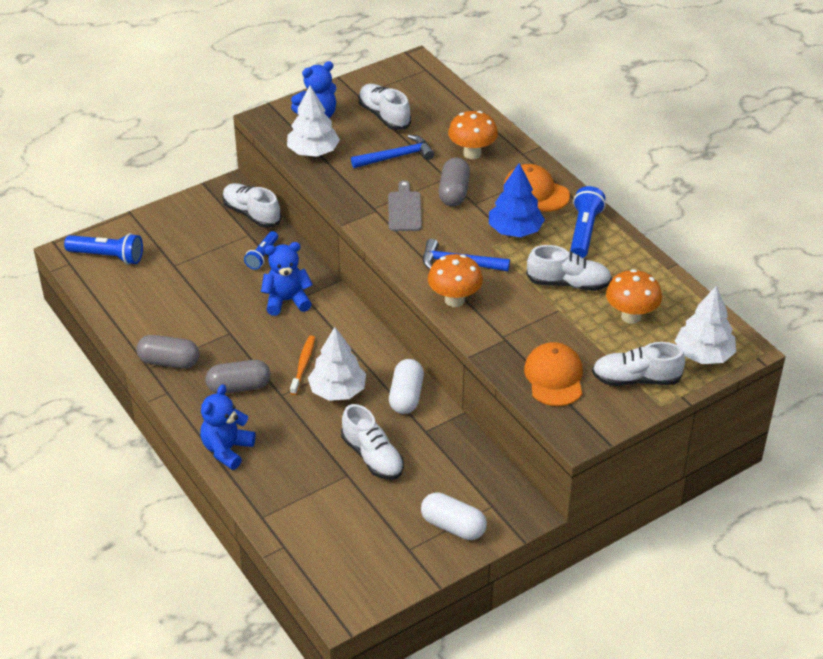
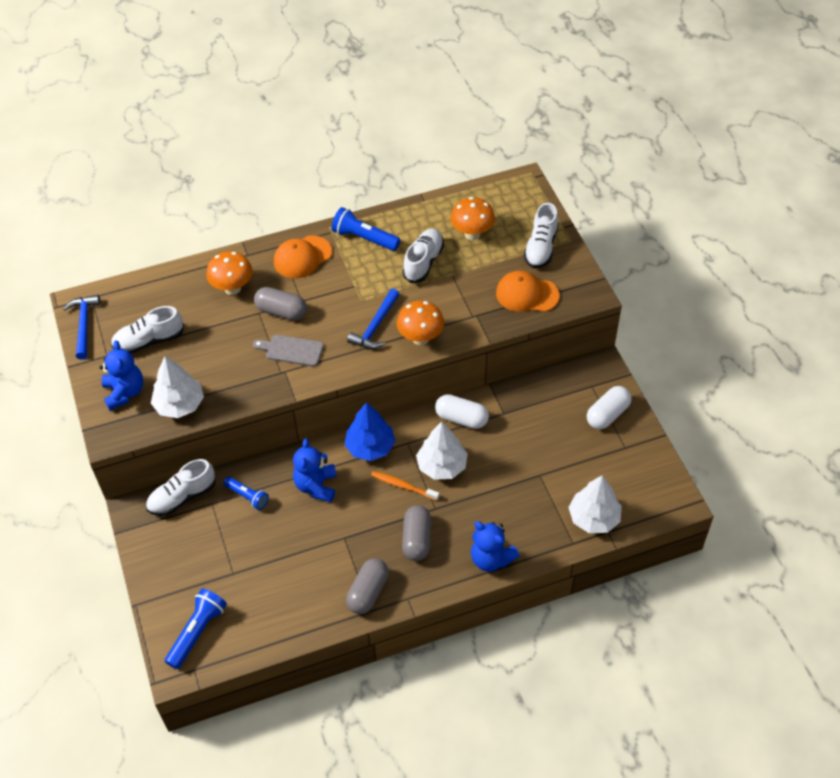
camera: 75 degrees left, 10 degrees up
white shoe [341,404,404,480] -> none
blue hammer [351,135,434,168] -> blue hammer moved to [63,295,100,360]
blue tree [489,163,545,237] -> blue tree moved to [344,402,396,461]
white tree [675,286,736,364] -> white tree moved to [568,475,622,533]

